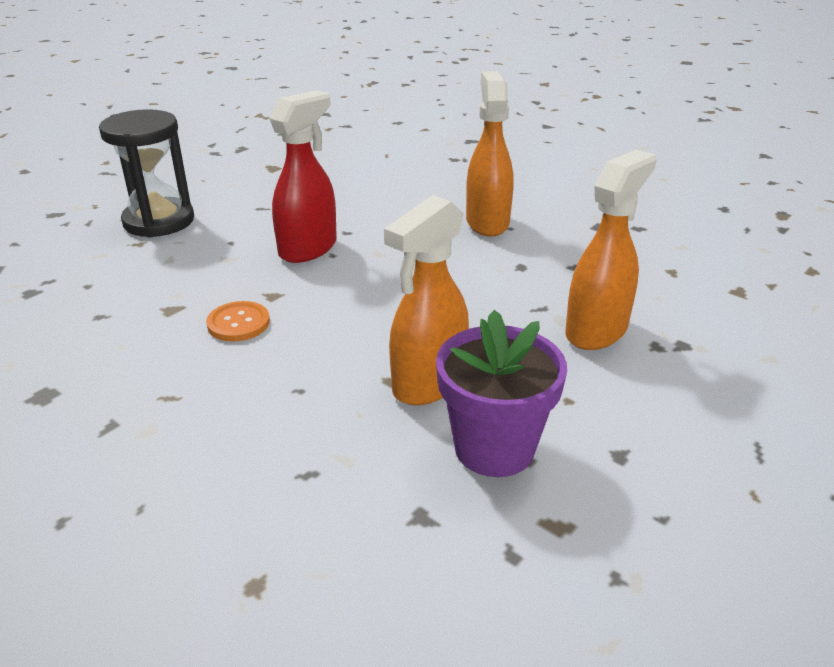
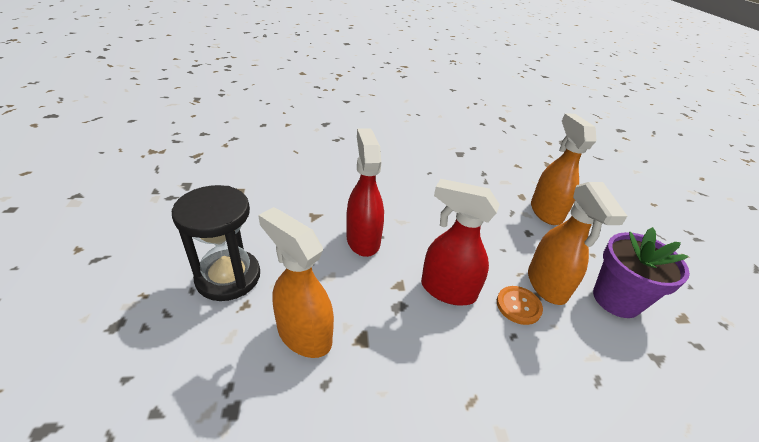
camera: 50 degrees left, 5 degrees up
orange button [206,301,270,341] -> orange button moved to [497,286,543,325]
orange spray bottle [466,71,514,237] -> orange spray bottle moved to [258,207,334,358]
none -> red spray bottle [421,179,500,306]

